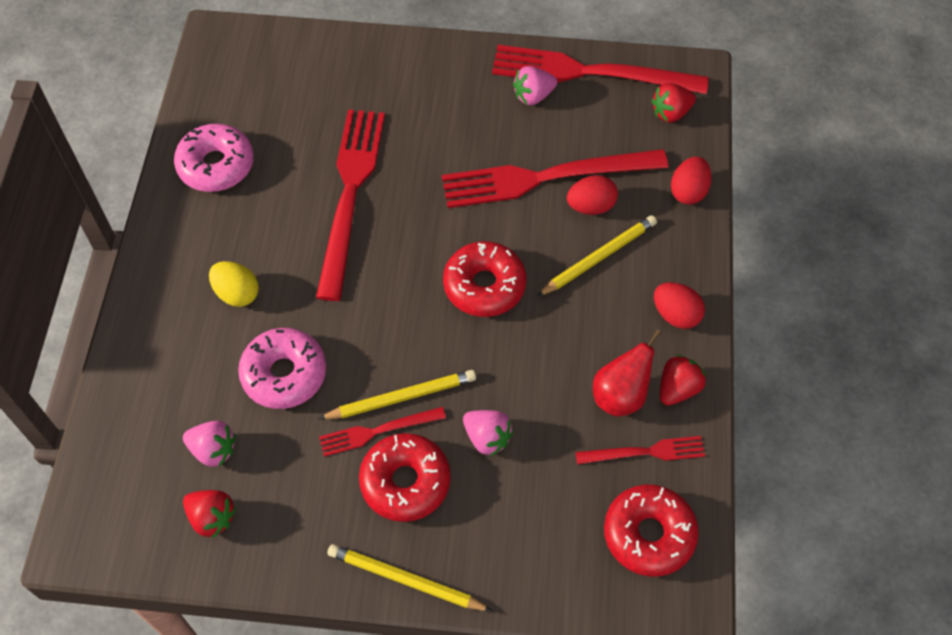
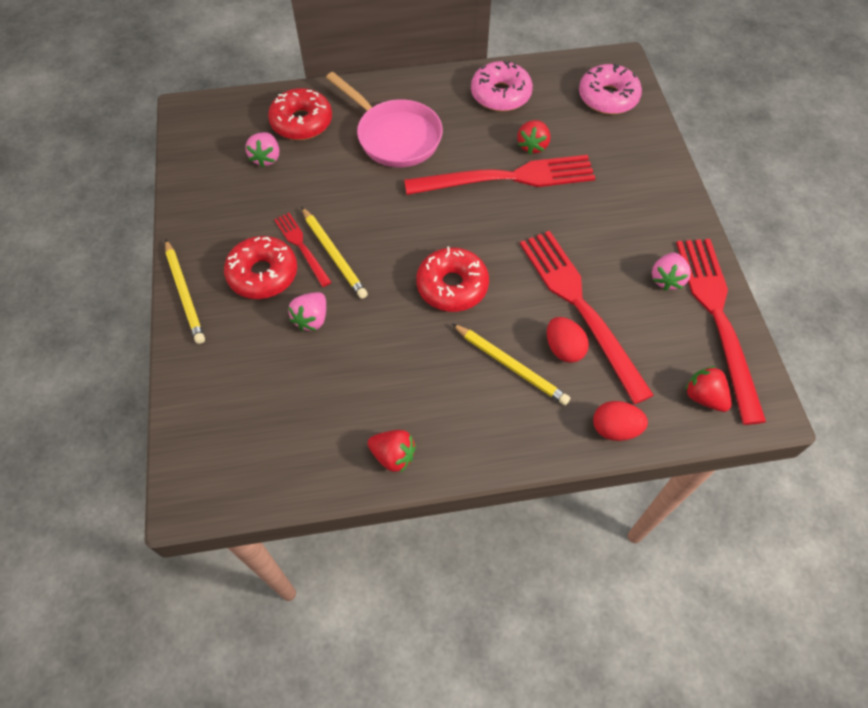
camera: 75 degrees right, 0 degrees up
red strawberry [183,490,236,538] -> red strawberry moved to [517,120,550,154]
yellow egg [209,261,259,307] -> pink pan [326,72,443,167]
pink donut [238,328,326,409] -> pink donut moved to [579,63,642,114]
yellow pencil [327,544,492,611] -> yellow pencil turned 150 degrees clockwise [165,239,205,344]
pink strawberry [513,66,557,105] -> pink strawberry turned 120 degrees counterclockwise [652,253,691,291]
red fork [575,436,705,464] -> none
red pear [593,330,661,417] -> none
red donut [604,485,699,577] -> red donut moved to [268,88,332,140]
red egg [654,282,705,329] -> none

